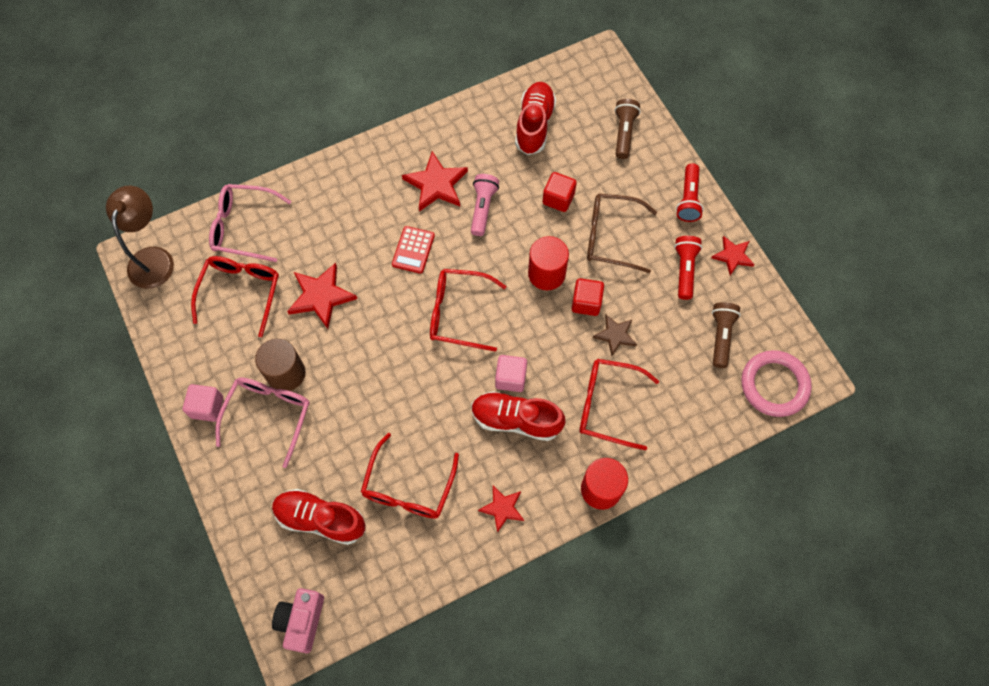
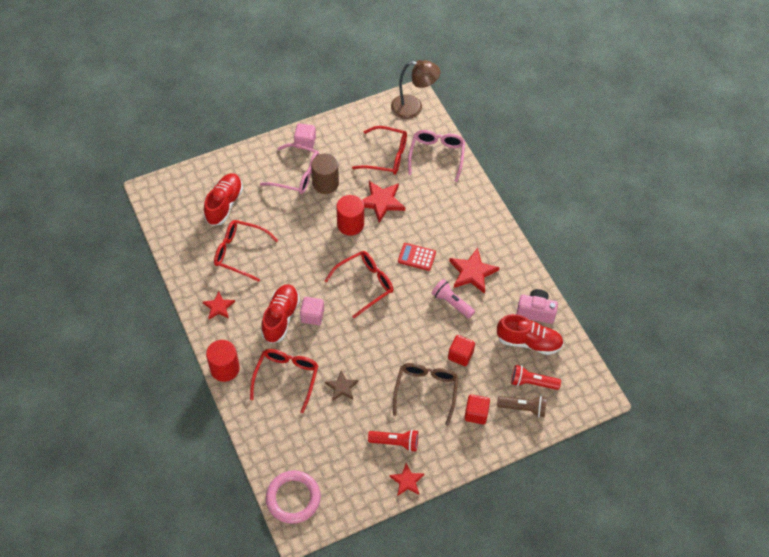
camera: 90 degrees right, 10 degrees down
pink camera [272,588,324,653] -> pink camera moved to [516,289,558,324]
red glasses [430,269,507,352] -> red glasses turned 45 degrees clockwise [325,251,393,318]
pink flashlight [471,174,499,236] -> pink flashlight turned 150 degrees counterclockwise [431,279,475,319]
red cylinder [528,236,569,290] -> red cylinder moved to [337,195,364,236]
red cube [572,278,604,316] -> red cube moved to [464,394,490,424]
red flashlight [676,163,704,222] -> red flashlight moved to [511,365,561,390]
brown flashlight [712,302,741,368] -> none

